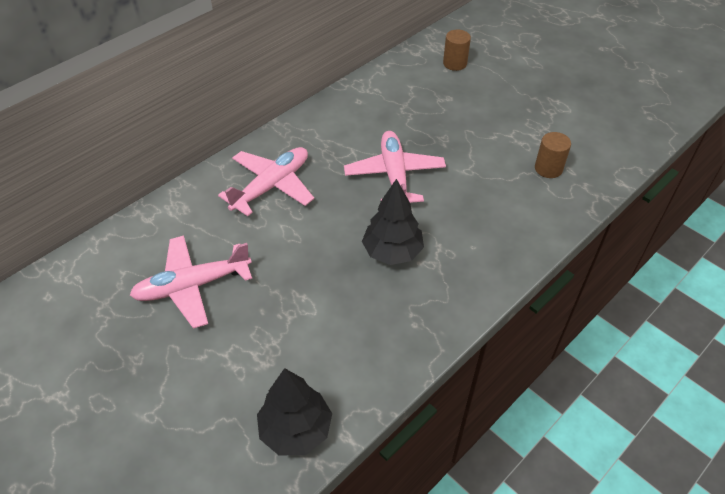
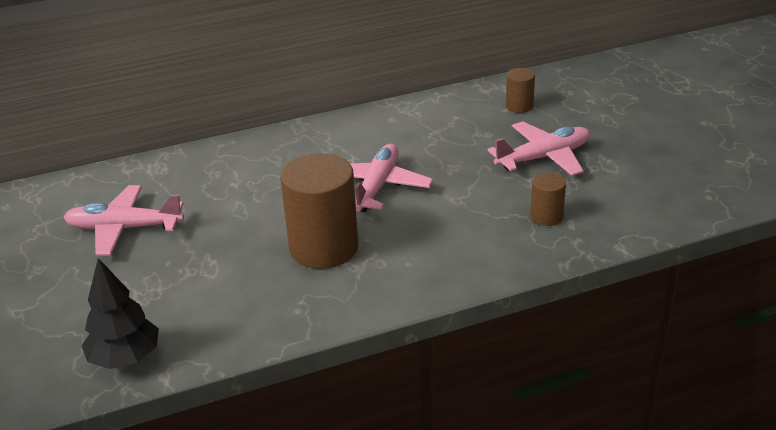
camera: 25 degrees right, 15 degrees down
pink plane [218,147,314,216] -> pink plane moved to [488,121,590,176]
black tree [362,179,424,265] -> brown cylinder [280,153,358,269]

